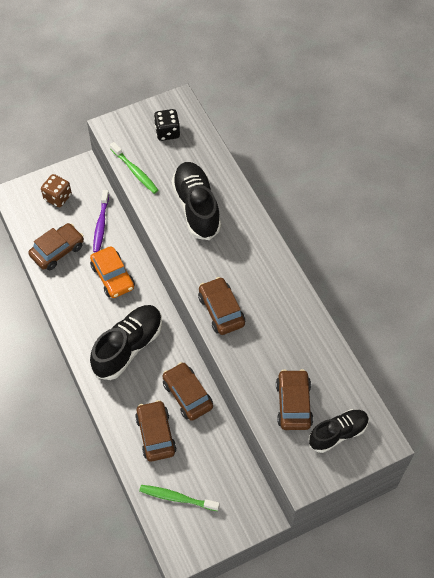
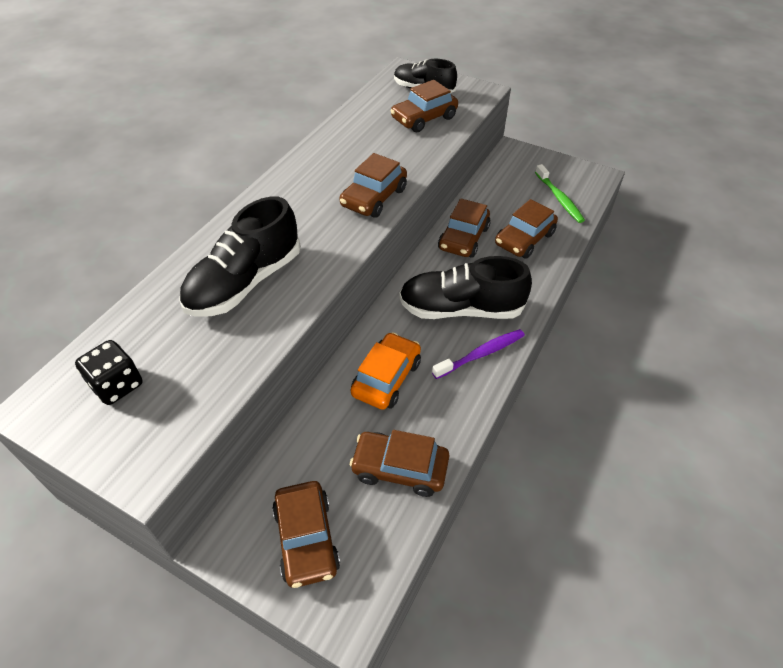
camera: 125 degrees left, 10 degrees down
brown dice [41,174,72,207] -> brown car [272,481,340,588]
purple toothbrush [93,190,109,253] -> purple toothbrush moved to [432,329,525,379]
green toothbrush [110,142,158,194] -> none

